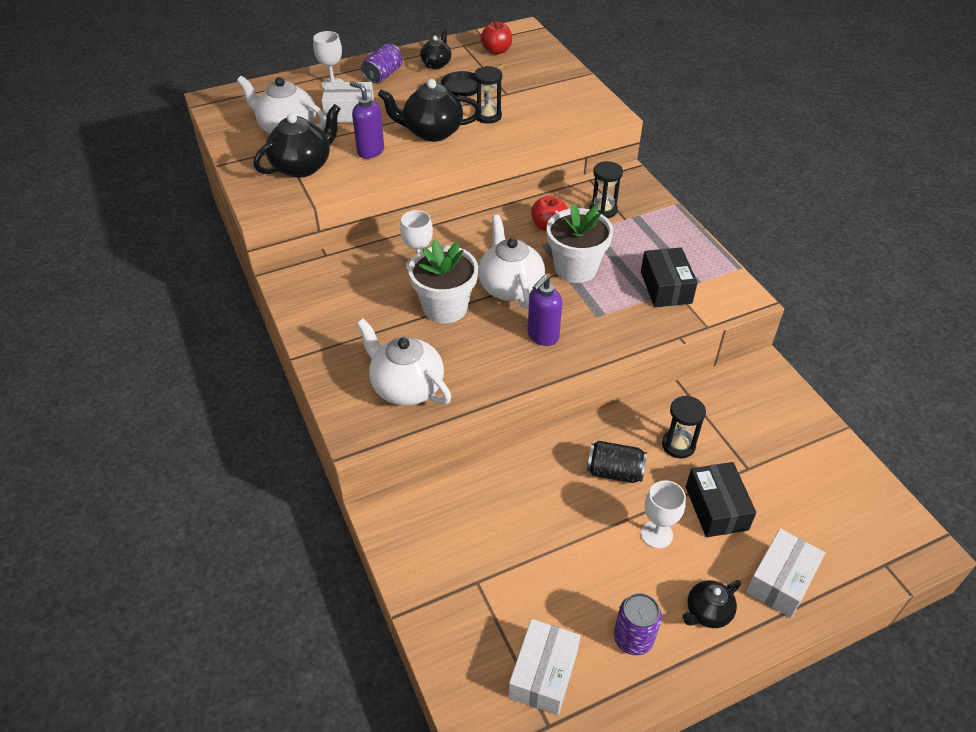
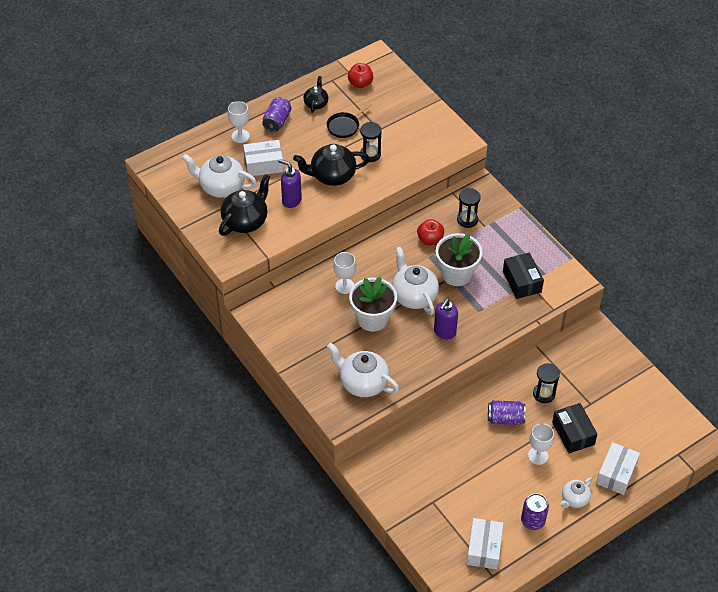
camera: 10 degrees left, 5 degrees up
black can [587,441,647,483] -> purple can [488,400,526,425]
black teapot [682,580,741,628] -> white teapot [560,477,592,508]

